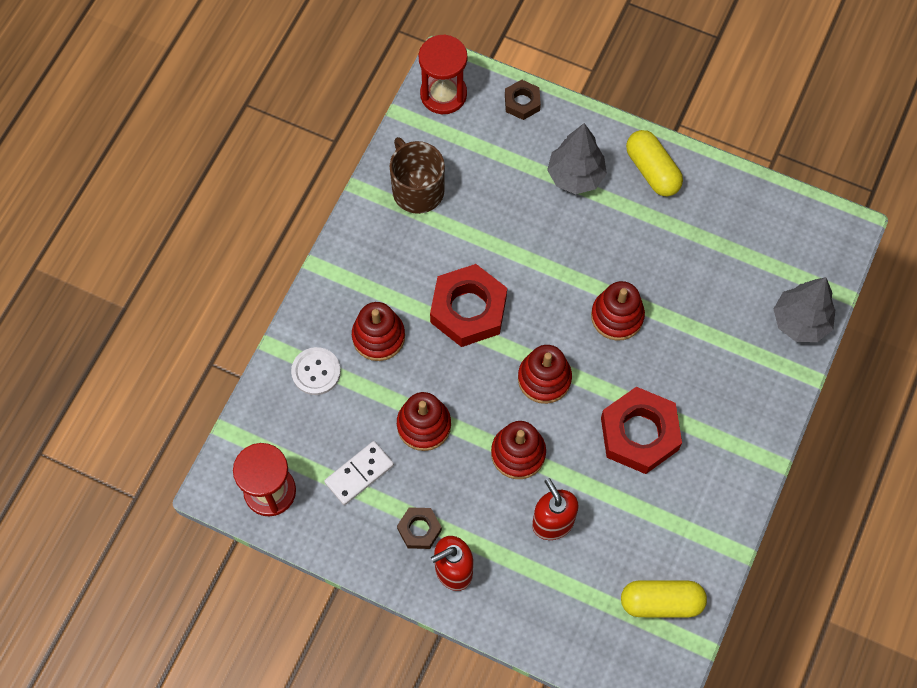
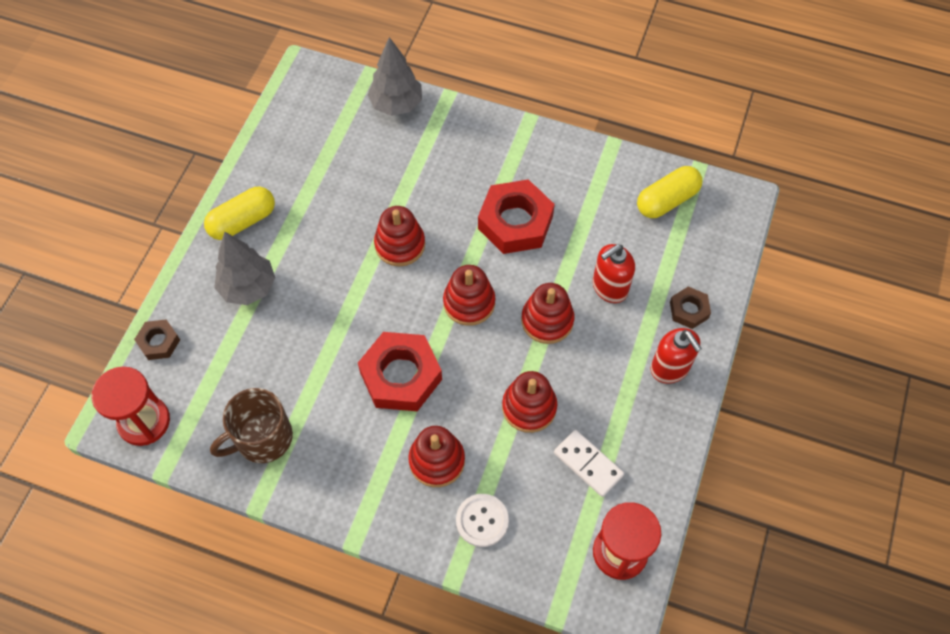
camera: 95 degrees left, 5 degrees down
brown nut [397,507,442,549] -> brown nut moved to [670,286,711,329]
yellow capsule [621,580,707,617] -> yellow capsule turned 60 degrees clockwise [637,166,702,218]

